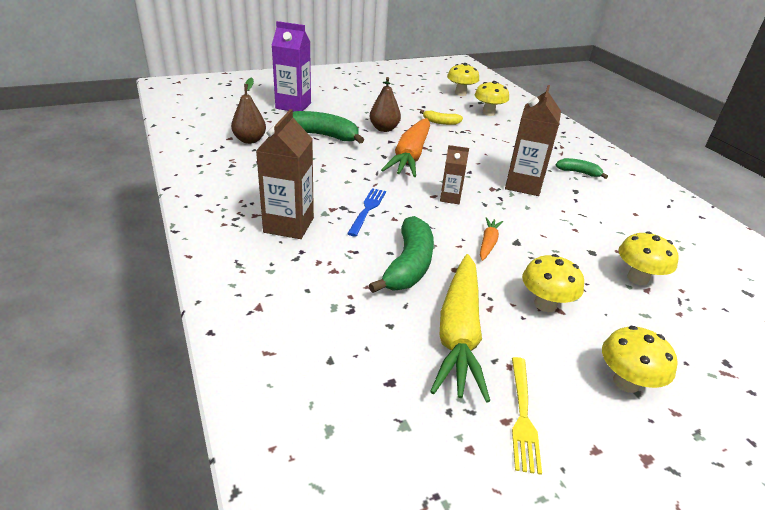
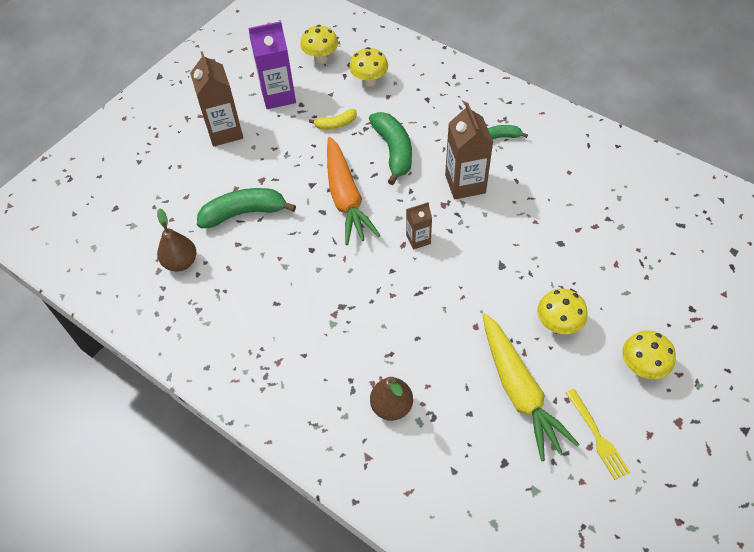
camera: 25 degrees left, 20 degrees up
brown carton [256,109,314,239] -> brown carton moved to [190,51,243,147]
purple carton [272,21,311,112] -> purple carton moved to [249,21,296,109]
blue fork [347,188,386,236] -> none
green banana [369,216,434,293] -> green banana moved to [369,112,412,185]
brown pear [370,77,401,132] -> brown pear moved to [370,377,413,421]
orange carrot [480,217,503,261] -> none
yellow mushroom [618,231,679,285] -> none

